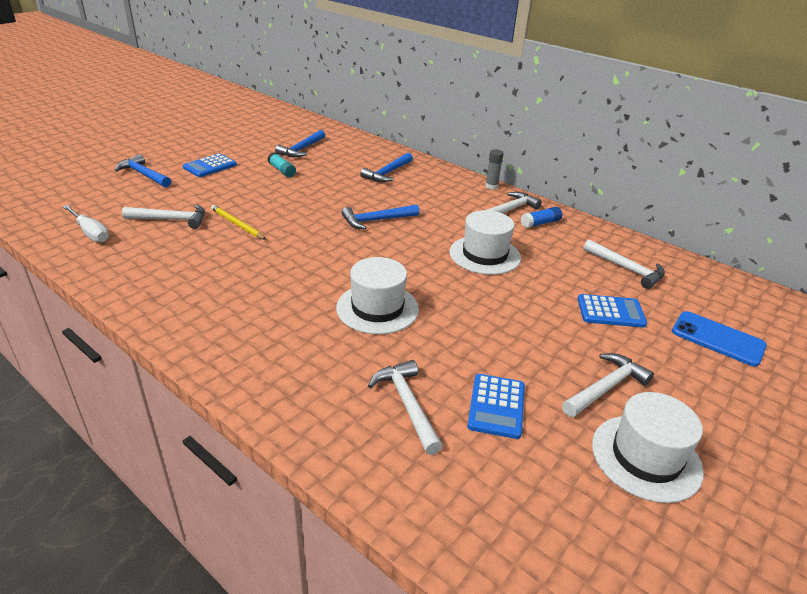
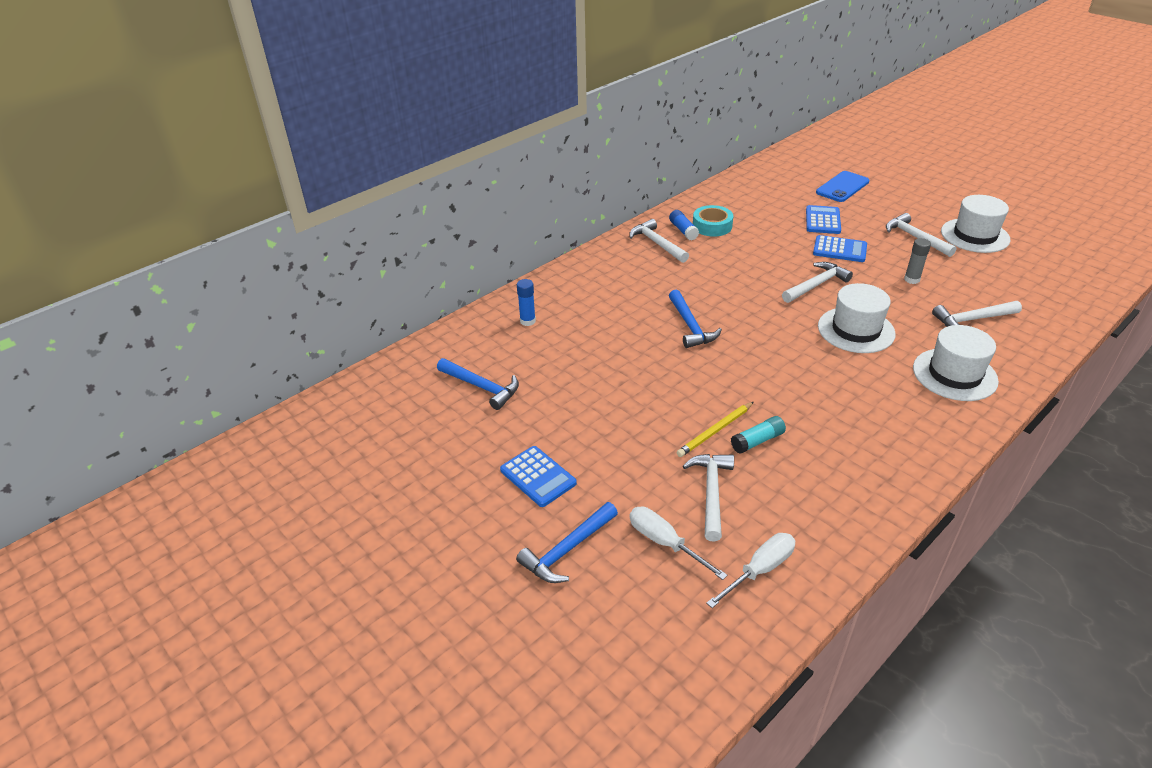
camera: 80 degrees left, 5 degrees up
turquoise glue stick [268,153,296,177] -> turquoise glue stick moved to [731,416,786,454]
blue hammer [360,153,413,182] -> none
white hat [449,210,521,275] -> white hat moved to [913,325,999,401]
blue calculator [467,374,525,439] -> blue calculator moved to [813,235,867,262]
grey glue stick [485,149,504,190] -> grey glue stick moved to [904,238,931,284]
white hammer [583,240,665,289] -> white hammer moved to [782,262,853,303]
none -> blue glue stick [517,279,536,326]
none -> white screwdriver [630,507,728,580]
none -> turquoise tape [693,205,733,237]

